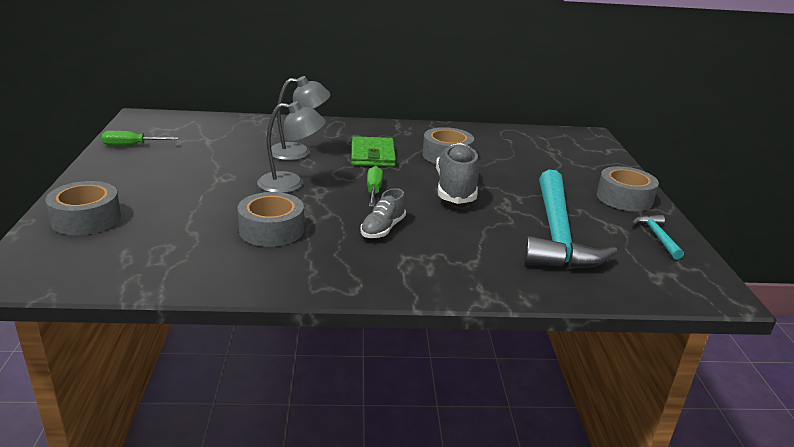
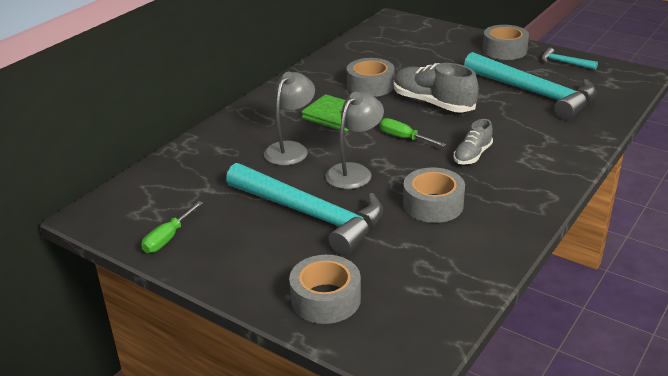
camera: 50 degrees left, 5 degrees up
grey shoe [360,188,406,238] -> grey shoe turned 60 degrees clockwise [454,119,493,164]
none -> turquoise hammer [226,163,383,256]

